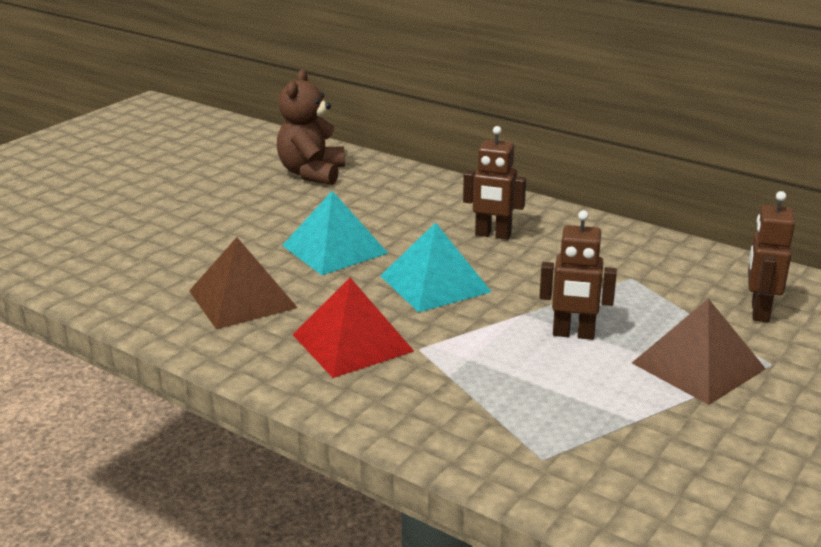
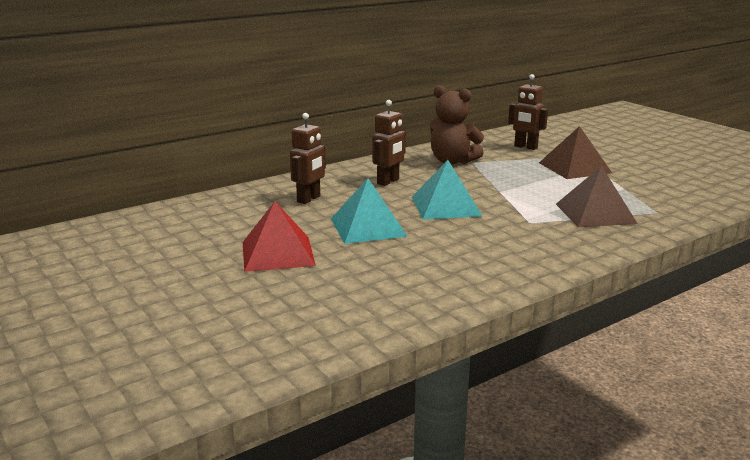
camera: 70 degrees left, 5 degrees down
brown pyramid [189,237,298,329] -> brown pyramid moved to [556,166,638,227]
brown teddy bear [277,70,345,185] -> brown teddy bear moved to [430,85,484,165]
red pyramid [293,278,414,378] -> red pyramid moved to [243,201,316,272]
brown robot [539,210,617,340] -> brown robot moved to [290,113,326,204]

